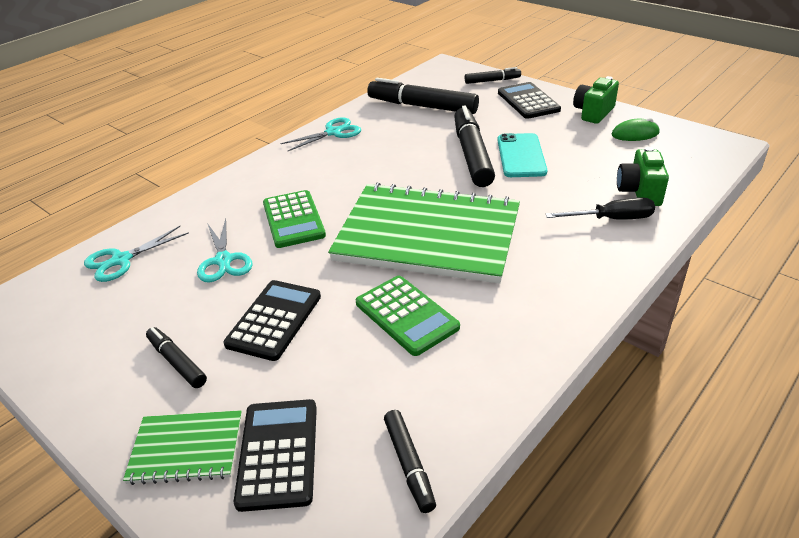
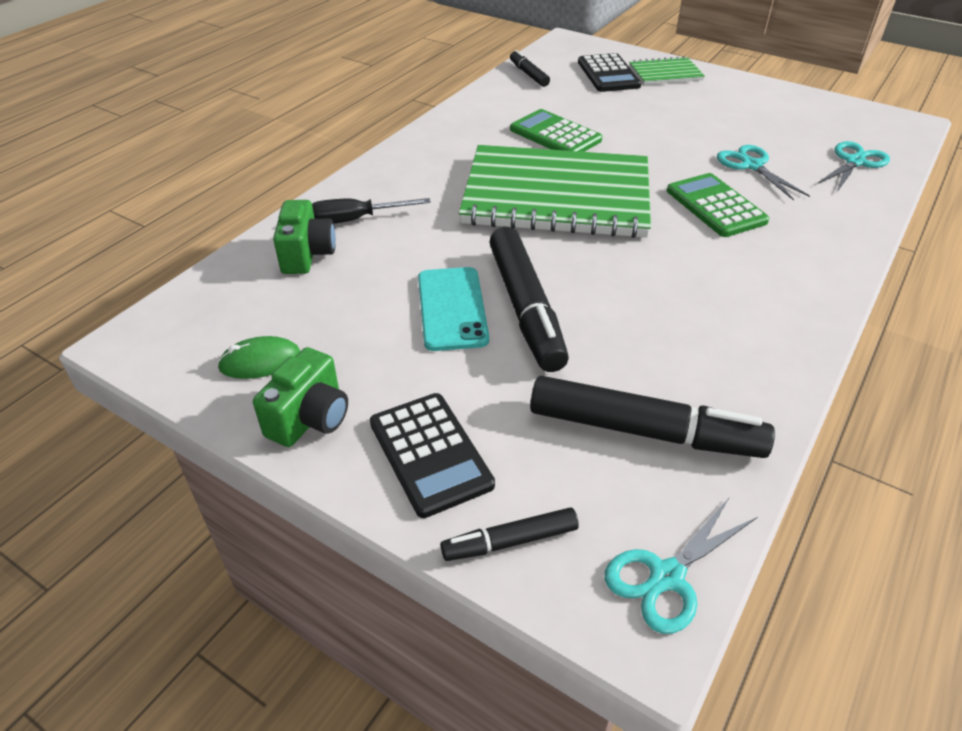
camera: 170 degrees right, 5 degrees up
black marker [146,327,207,388] -> none
black calculator [223,280,321,361] -> none
turquoise scissors [280,117,361,152] -> turquoise scissors moved to [605,498,757,634]

